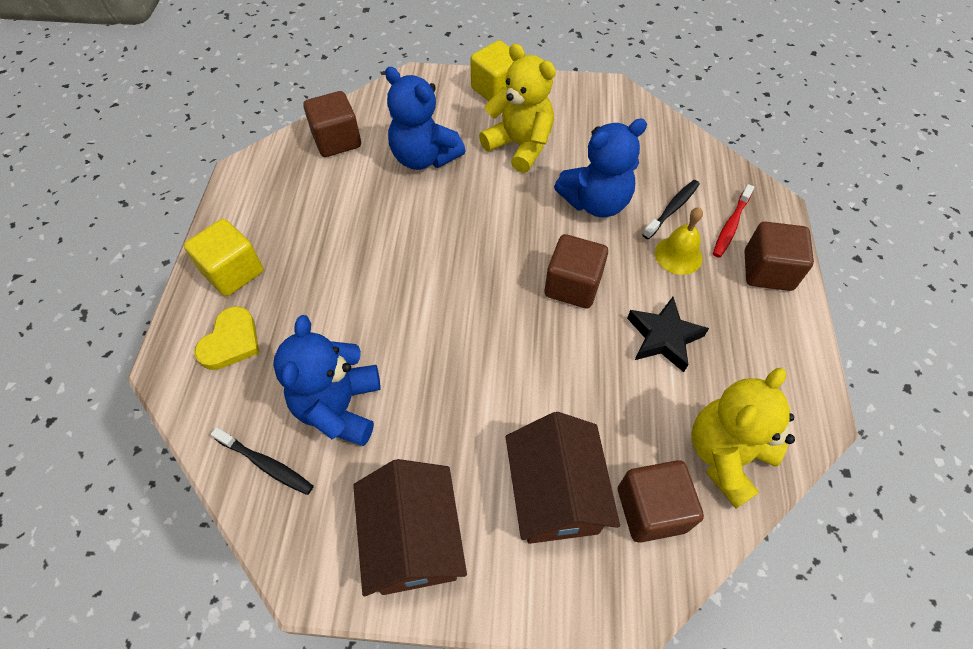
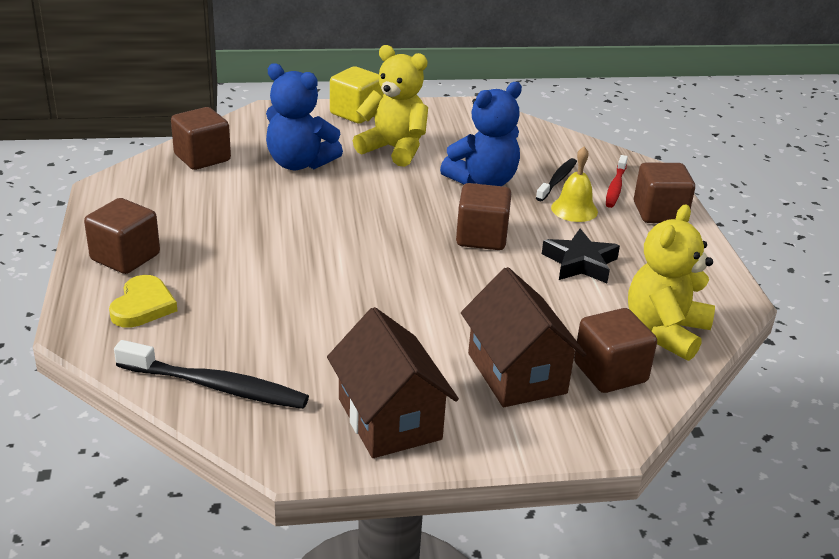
camera: 15 degrees left, 25 degrees down
yellow cube [184,219,263,296] -> brown cube [84,198,160,274]
black toothbrush [211,427,314,495] -> black toothbrush [114,340,309,409], size x1.61
blue teddy bear [273,315,381,446] -> none

